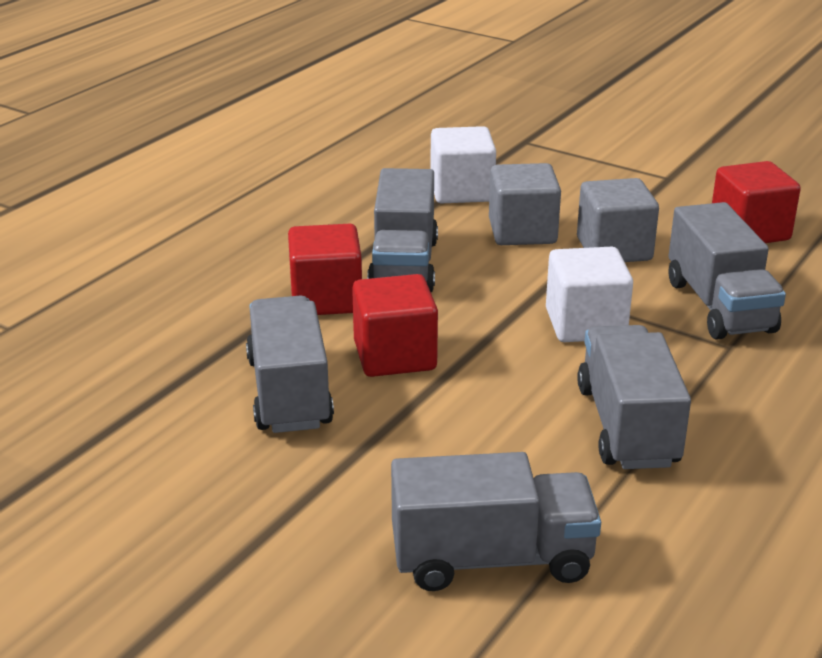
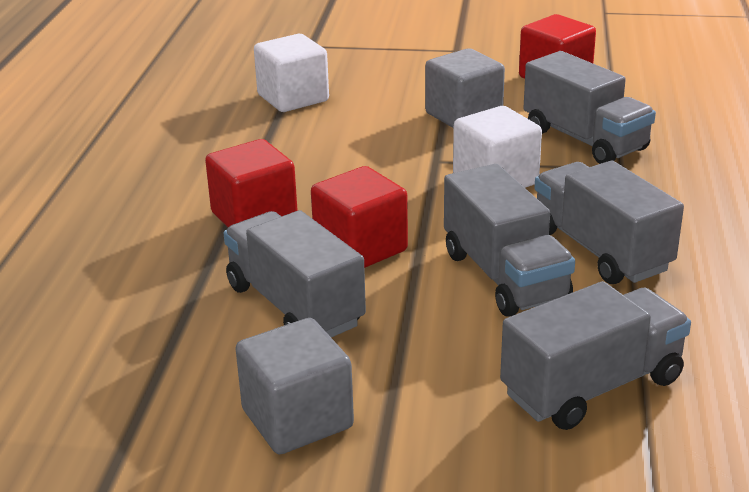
camera: 25 degrees left, 0 degrees up
grey truck [367,168,438,292] -> grey truck moved to [444,164,575,317]
grey cube [489,163,561,245] -> grey cube moved to [235,318,354,454]

